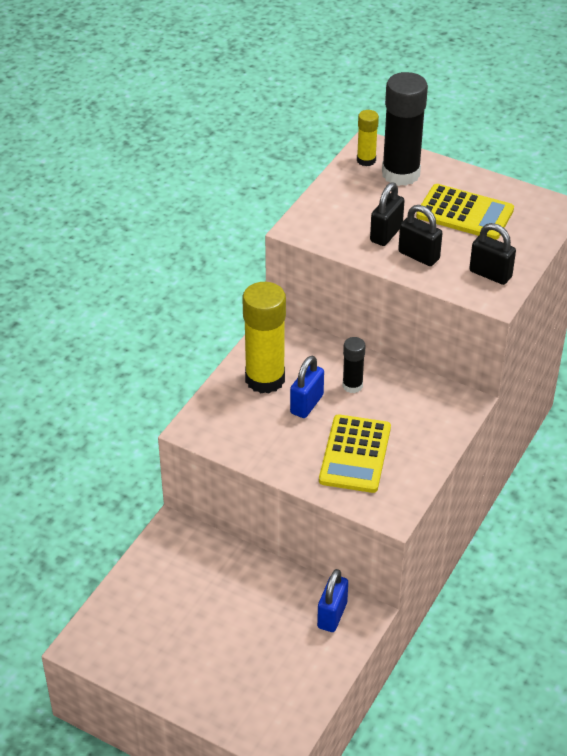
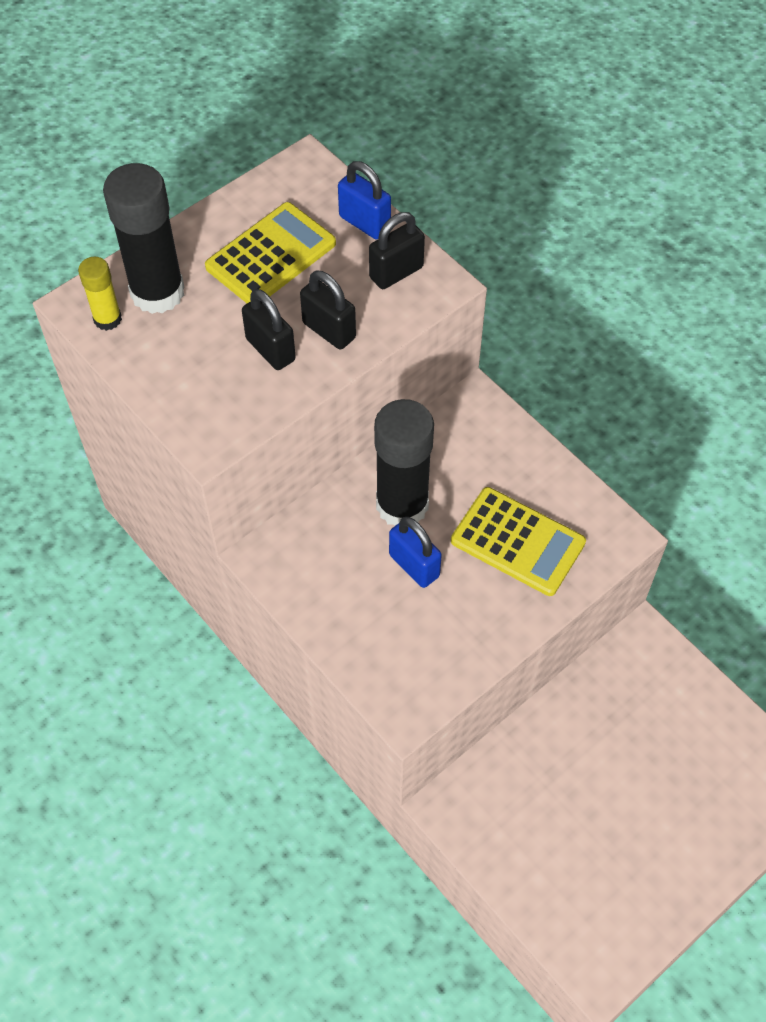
camera: 70 degrees left, 15 degrees up
yellow glue stick [242,282,286,393] -> none
blue padlock [317,569,348,632] -> blue padlock moved to [338,161,391,239]
black glue stick [342,337,365,393] -> black glue stick [374,399,434,526], size x1.95
black padlock [398,205,442,266] -> black padlock turned 75 degrees clockwise [300,270,356,350]

